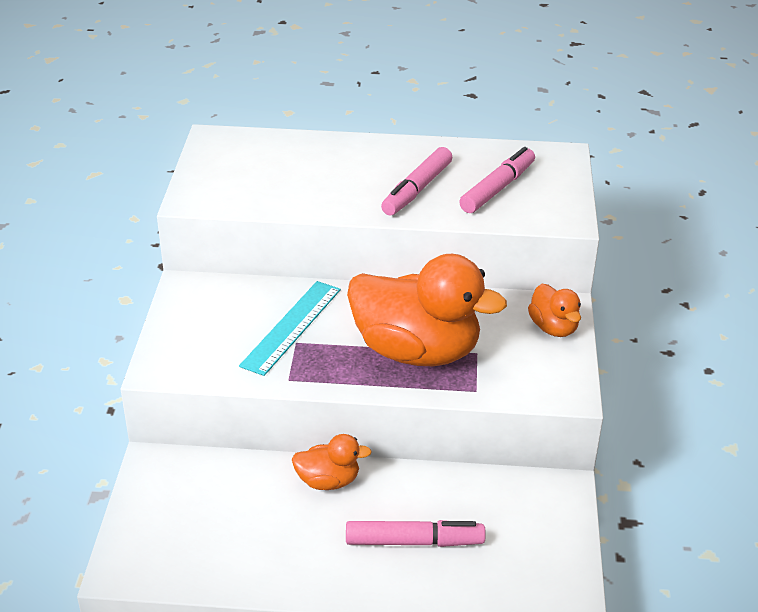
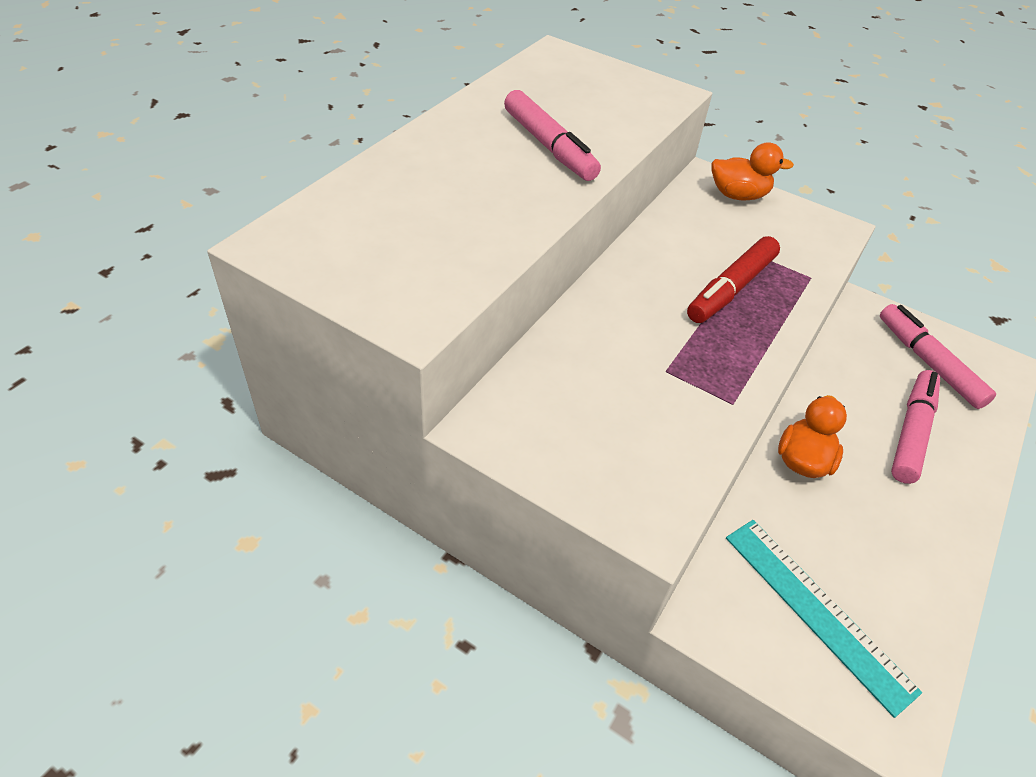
camera: 65 degrees left, 10 degrees up
turquoise ruler [239,281,341,376] -> turquoise ruler moved to [726,520,922,718]
orange duck [347,254,507,366] -> red marker [687,236,780,323]
pink marker [459,147,535,213] -> pink marker moved to [880,304,996,409]

